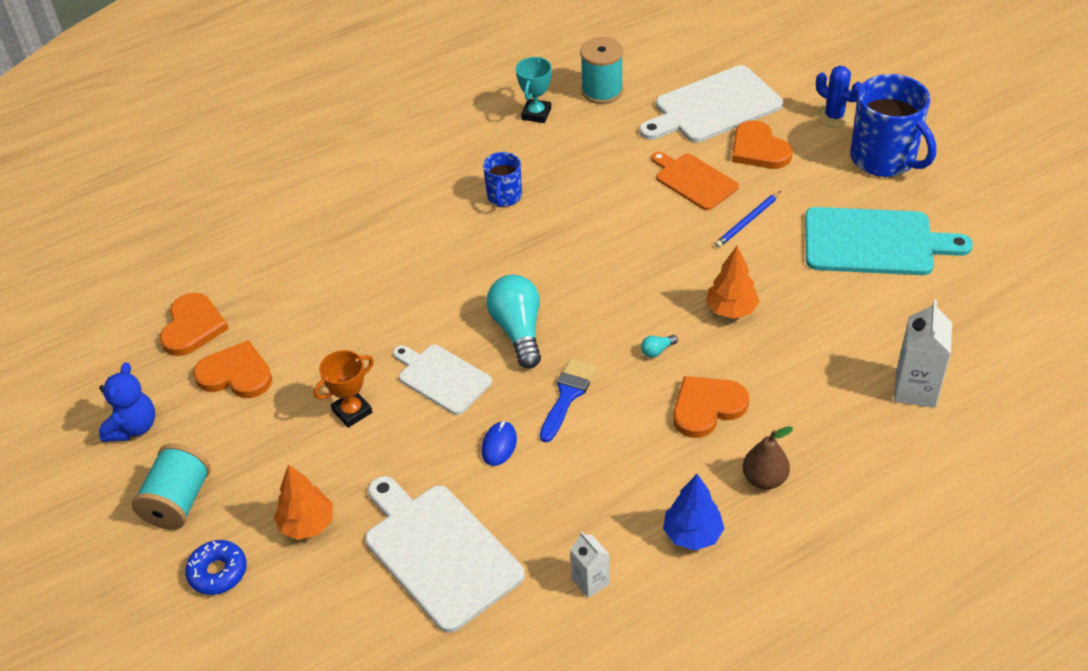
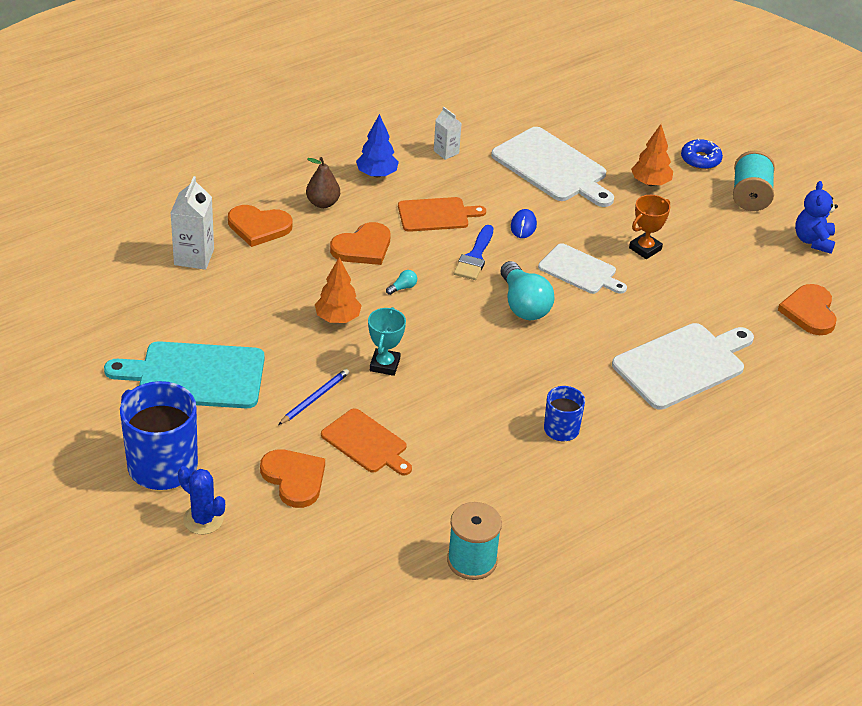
camera: 170 degrees right, 5 degrees down
orange heart [193,340,272,398] -> orange heart moved to [228,205,293,247]
turquoise trophy [516,57,552,123] -> turquoise trophy moved to [368,307,406,376]
white cutting board [639,65,783,143] -> white cutting board moved to [612,323,754,410]
none -> orange cutting board [398,197,486,232]

